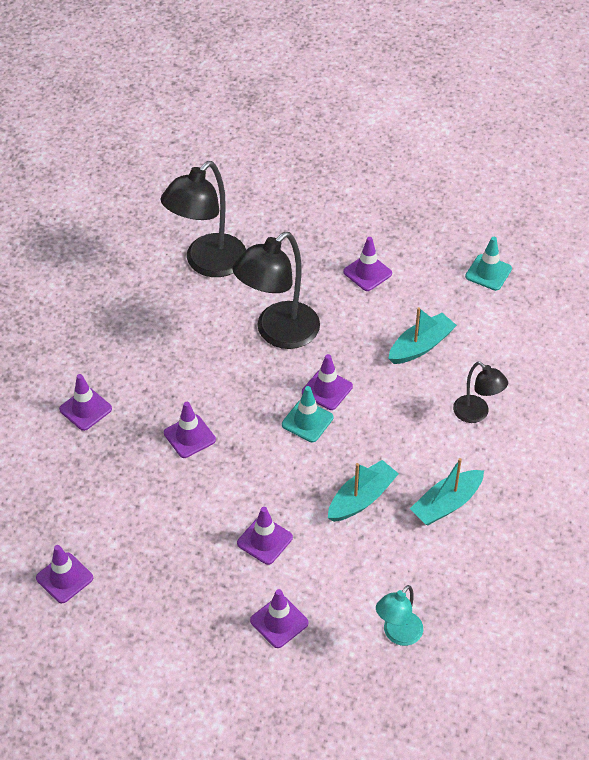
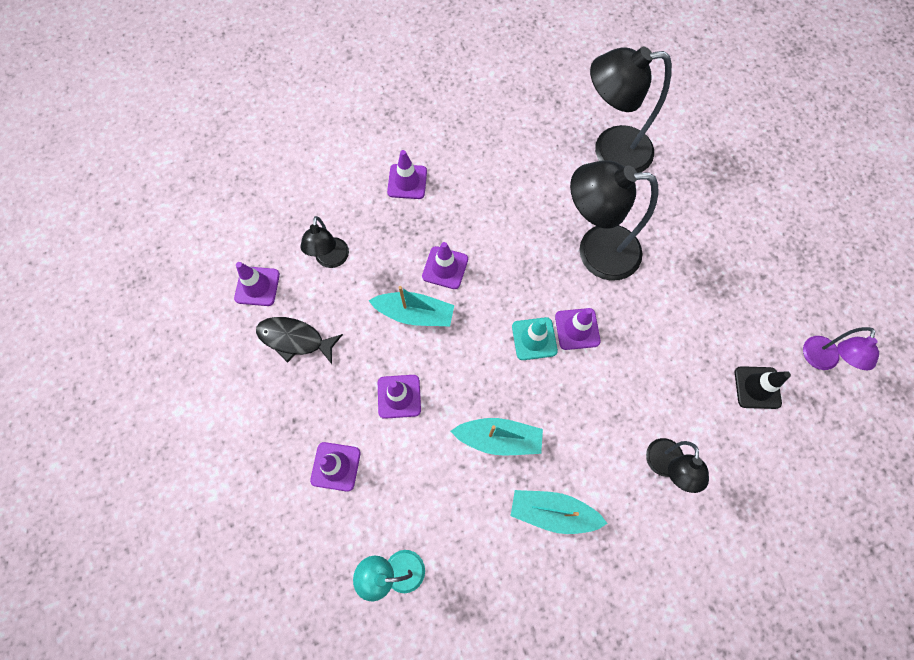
camera: 50 degrees right, 20 degrees up
purple traffic cone [343,237,392,291] -> none
turquoise boat [388,307,457,364] -> turquoise boat moved to [368,286,454,326]
turquoise traffic cone [465,237,512,291] -> purple lamp [803,327,879,370]
none -> black fish [256,317,343,364]
none -> black lamp [300,216,349,268]
none -> black traffic cone [735,366,791,409]

